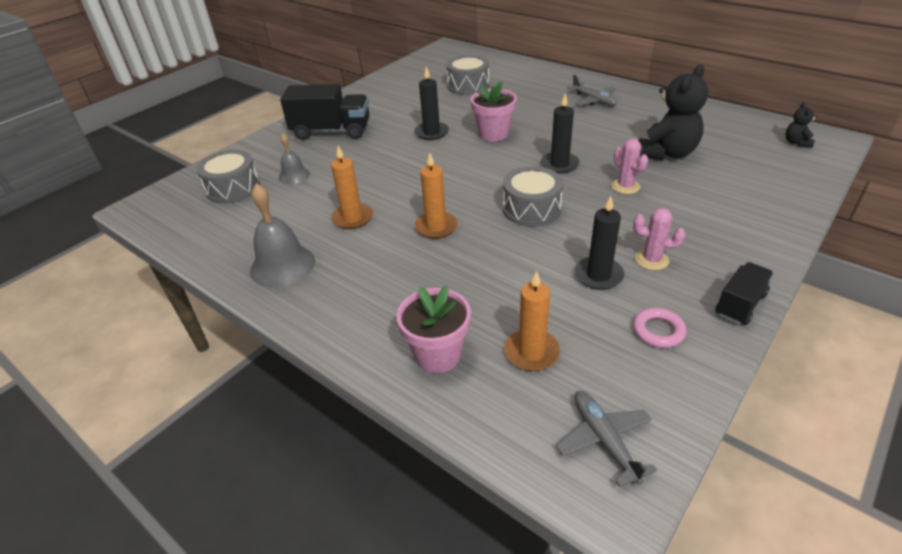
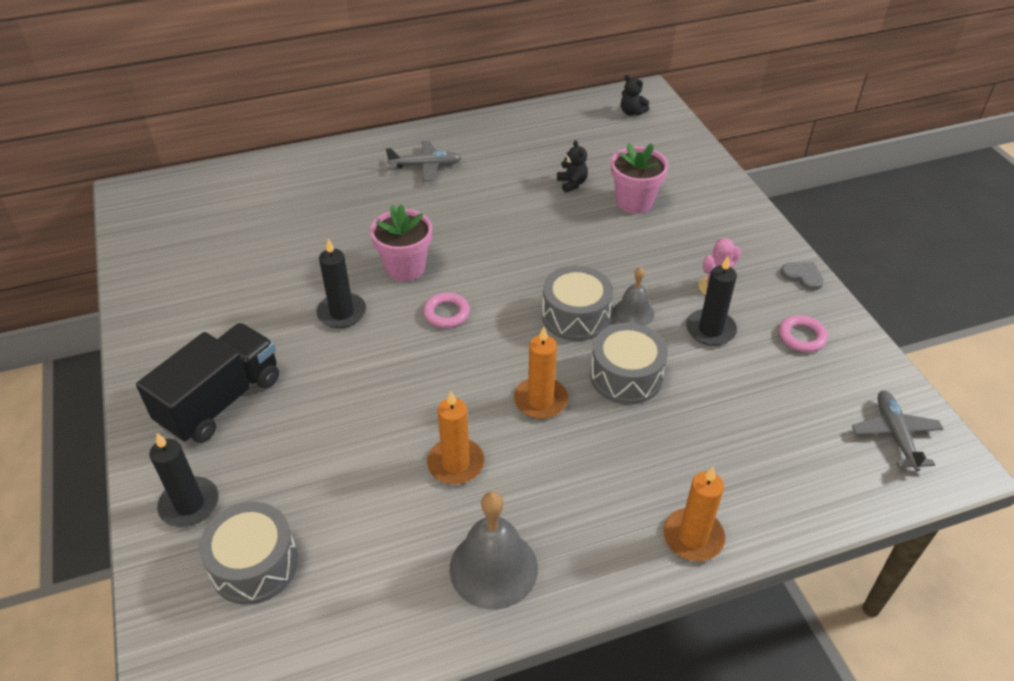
camera: 60 degrees left, 5 degrees up
grey bell [279,134,310,184] -> grey bell moved to [613,267,654,326]
pink flower pot [397,285,471,373] -> pink flower pot moved to [611,143,669,214]
grey drum [446,55,489,95] -> grey drum moved to [590,323,668,405]
orange candle [504,271,560,371] -> orange candle moved to [663,467,725,561]
black candle [541,93,579,174] -> black candle moved to [149,433,219,527]
grey plane [556,391,657,487] -> grey plane turned 75 degrees clockwise [852,390,943,471]
pink cactus [611,139,648,194] -> none
black teddy bear [638,64,708,160] -> black teddy bear [557,140,588,193], size x0.46
black truck [715,262,774,325] -> grey heart [781,262,824,291]
none -> pink ring [423,293,470,328]

